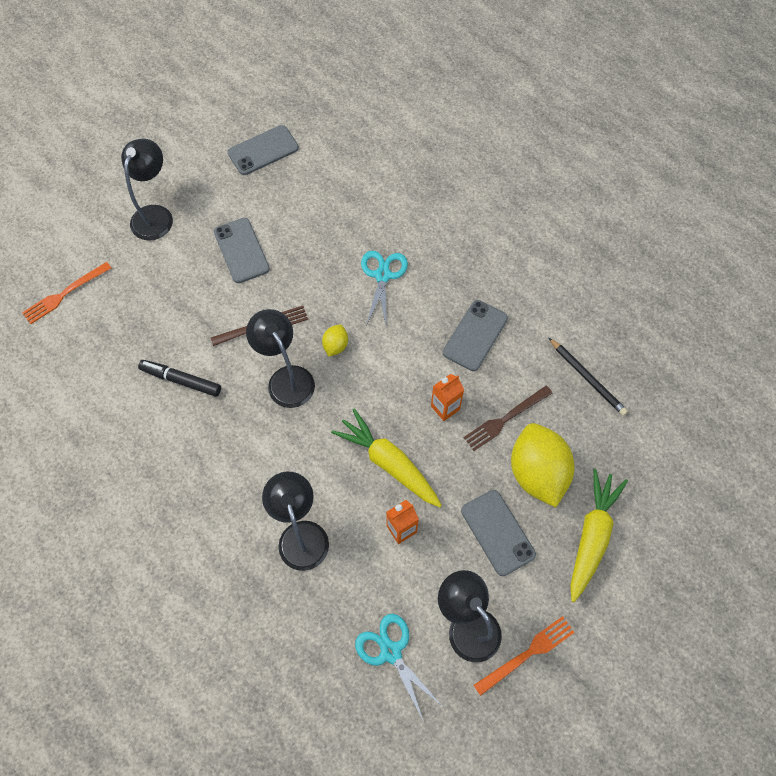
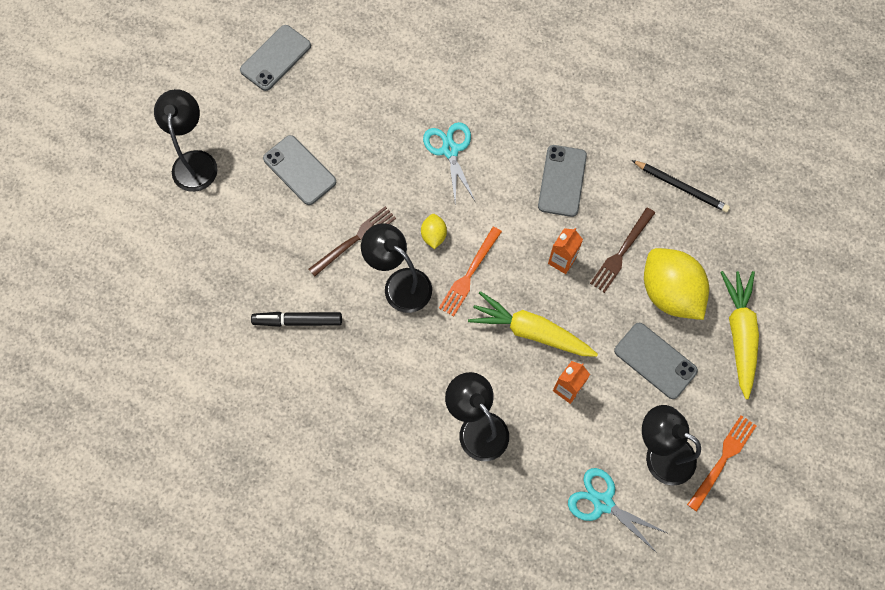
camera: 20 degrees left, 5 degrees up
orange fork [22,262,111,324] -> orange fork moved to [439,227,502,317]

